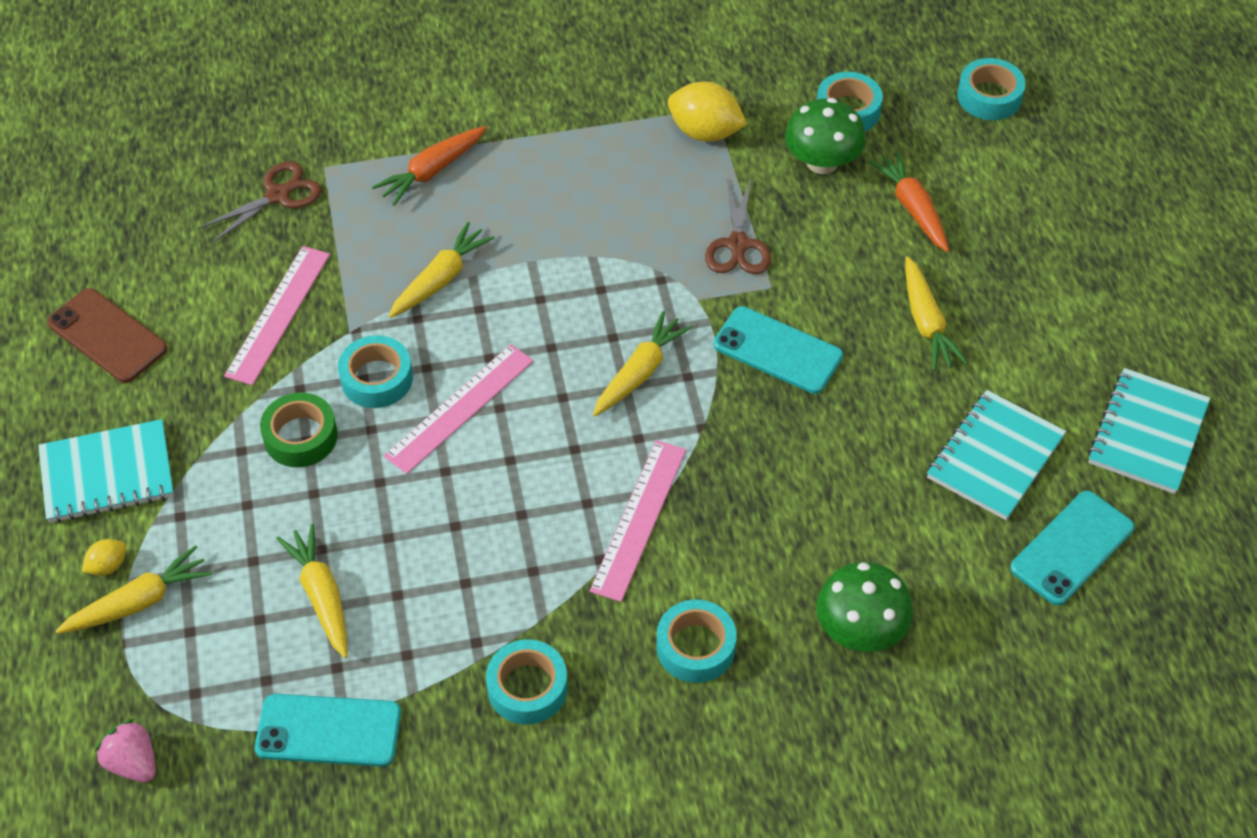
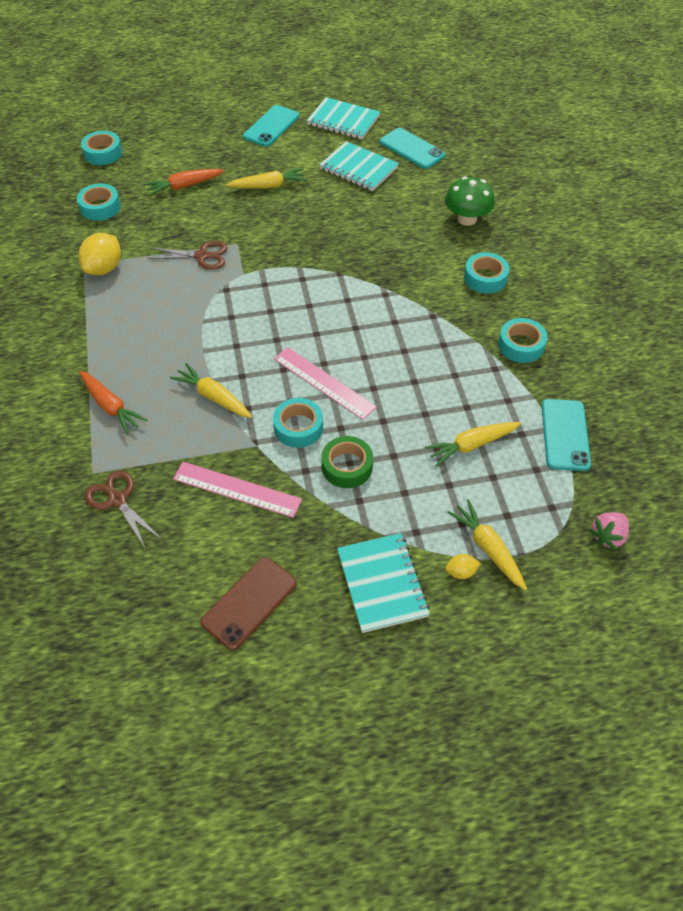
camera: 90 degrees left, 0 degrees up
yellow lemon [82,539,126,576] -> yellow lemon turned 60 degrees counterclockwise [445,554,481,579]
pink ruler [590,440,686,602] -> none
yellow carrot [593,311,693,416] -> none
turquoise phone [713,306,843,394] -> turquoise phone moved to [243,105,299,147]
green mushroom [785,98,866,174] -> none

